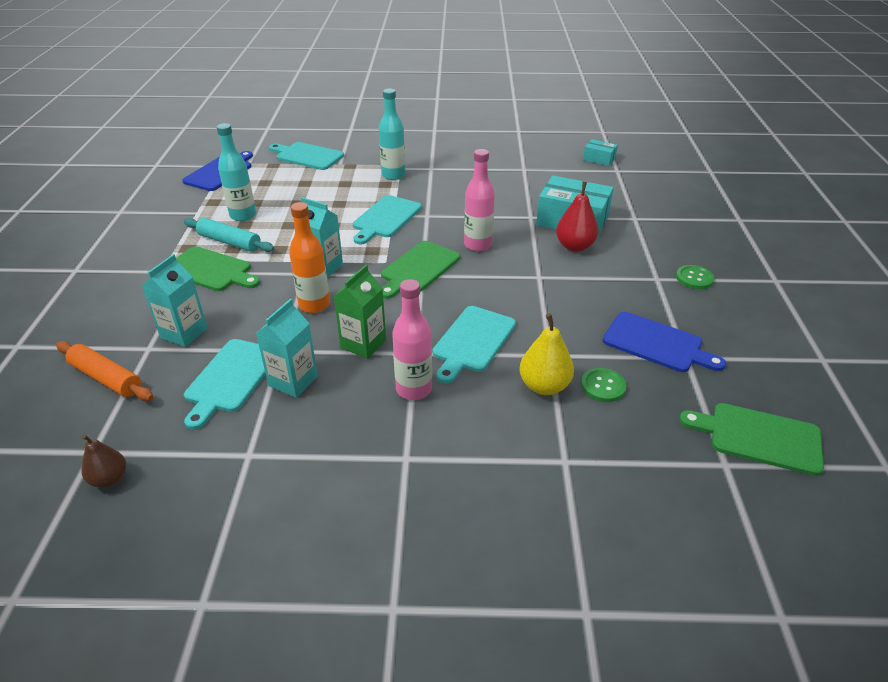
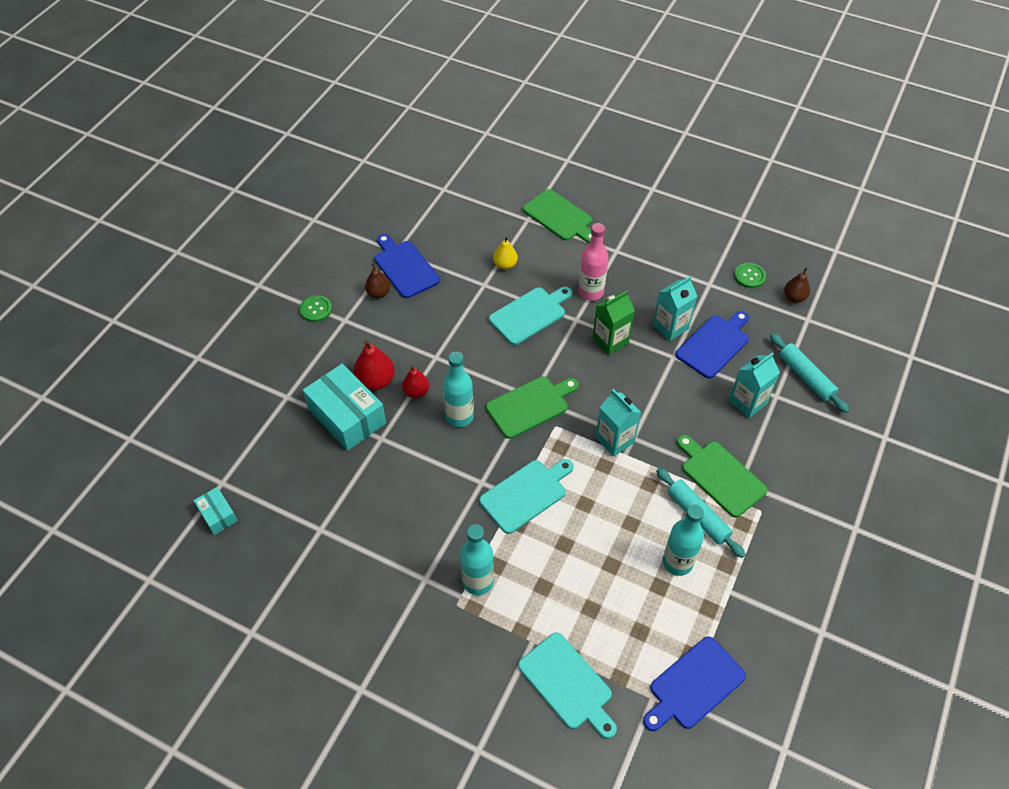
camera: 155 degrees left, 15 degrees up
orange rolling pin [56,341,153,401] -> turquoise rolling pin [770,333,849,413]
turquoise cutting board [184,339,266,430] -> blue cutting board [675,311,749,379]
orange bottle [289,202,330,313] -> none
pink bottle [464,149,495,251] -> turquoise bottle [443,351,474,427]
yellow pear [520,314,574,395] -> yellow pear [493,237,518,270], size x0.66
green button [581,368,626,402] -> green button moved to [734,263,766,288]
green cutting board [679,403,824,476] -> green cutting board moved to [523,189,592,243]
none -> brown pear [365,263,390,298]
none -> red pear [402,366,429,398]

